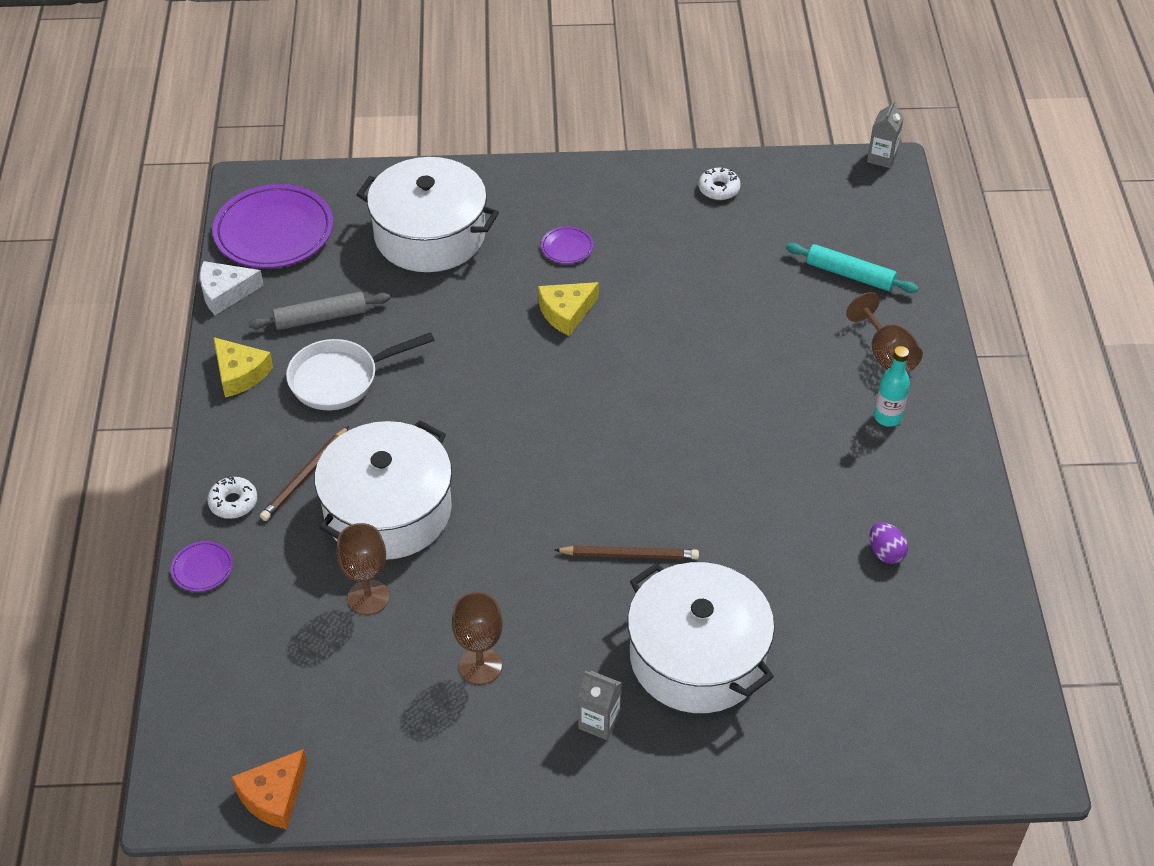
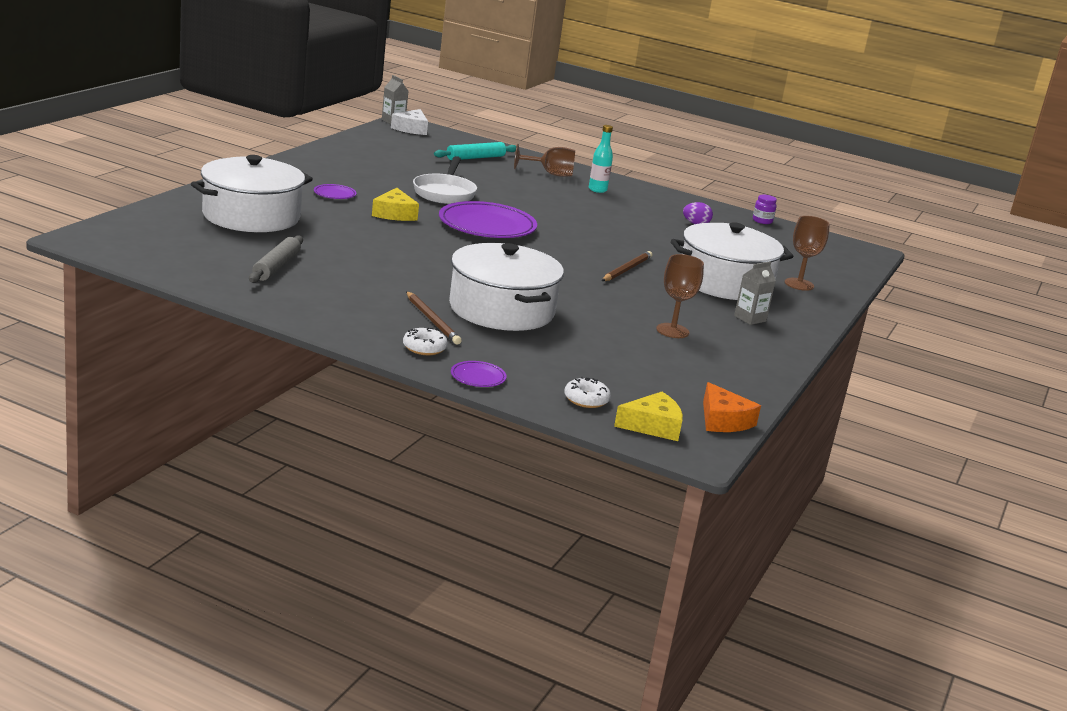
camera: 65 degrees left, 25 degrees down
white cheese [200,261,264,315] -> white cheese moved to [391,109,428,135]
purple plate [212,184,333,268] -> purple plate moved to [439,201,537,238]
yellow cheese [213,337,273,397] -> yellow cheese moved to [614,392,683,441]
white pan [286,332,434,410] -> white pan moved to [413,156,477,204]
brown goblet [336,523,389,615] -> brown goblet moved to [785,216,830,291]
white donut [698,168,741,200] -> white donut moved to [564,377,611,408]
none -> purple jar [753,194,777,224]

